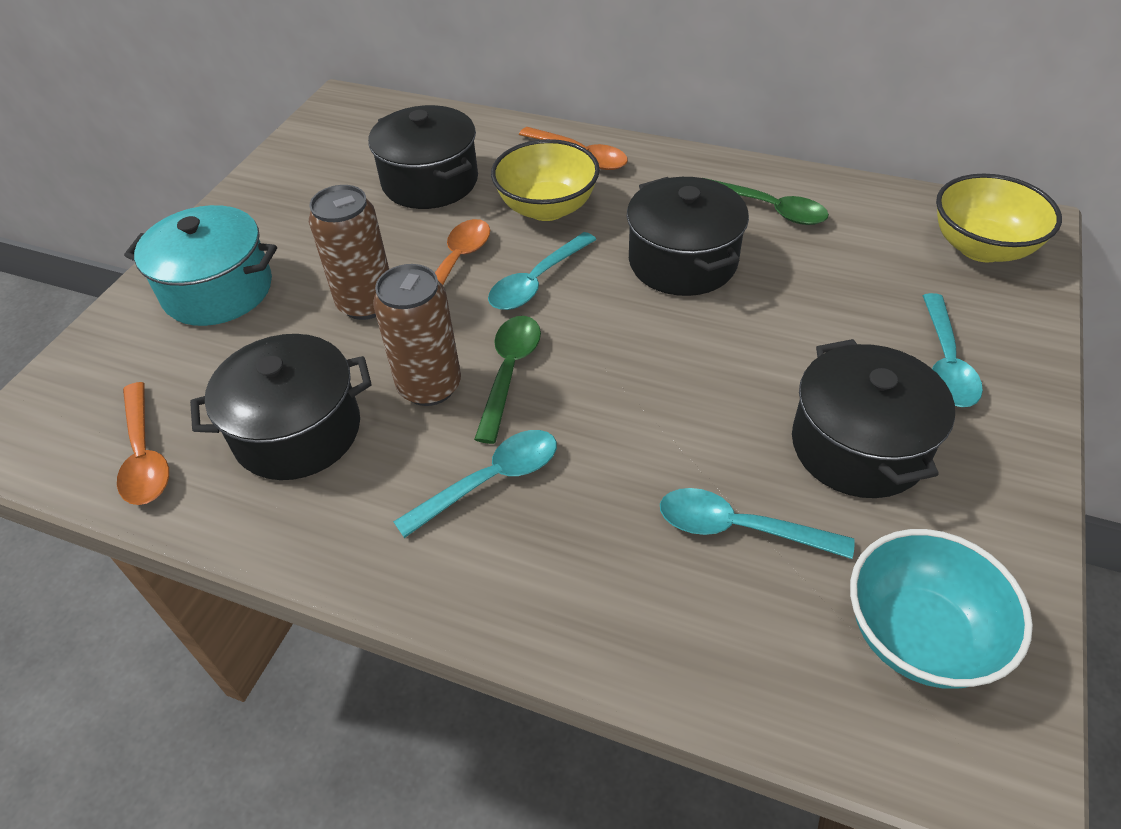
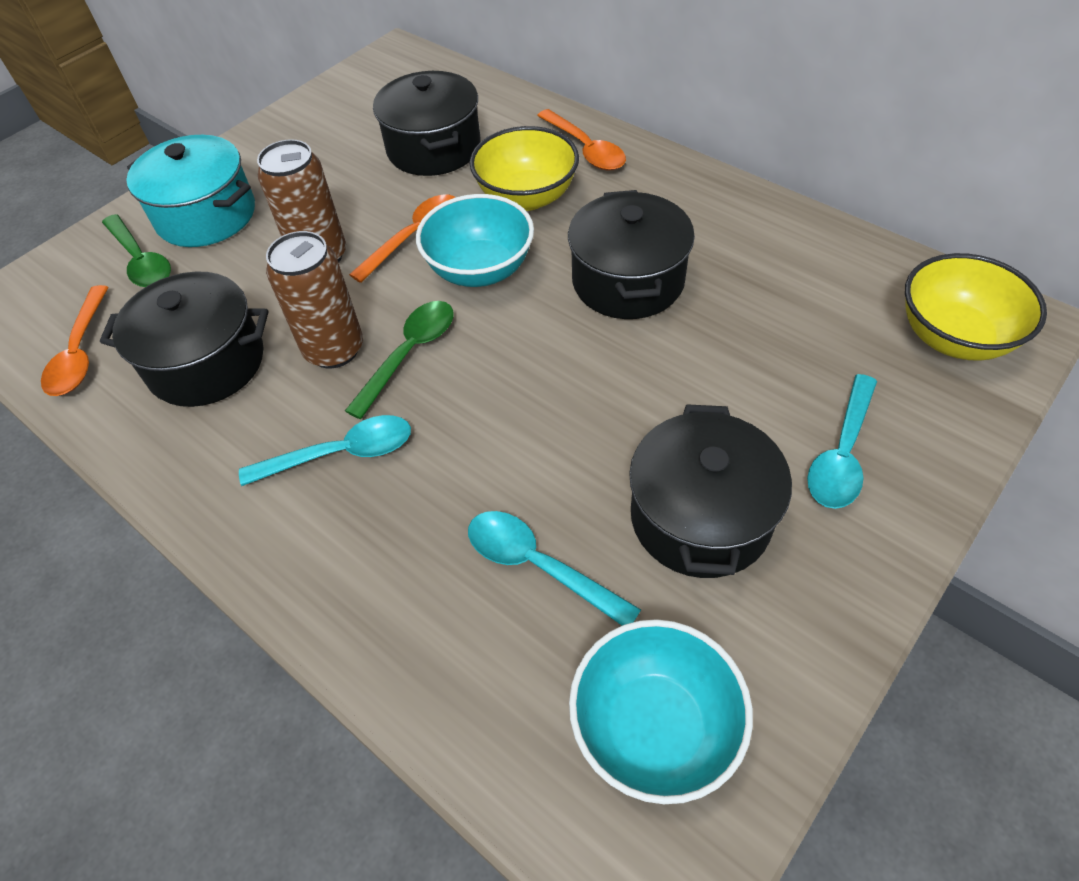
camera: 20 degrees right, 5 degrees up
turquoise spoon [488,232,596,310] -> turquoise bowl [416,194,534,287]
green spoon [705,178,829,225] -> green spoon moved to [102,214,171,287]

